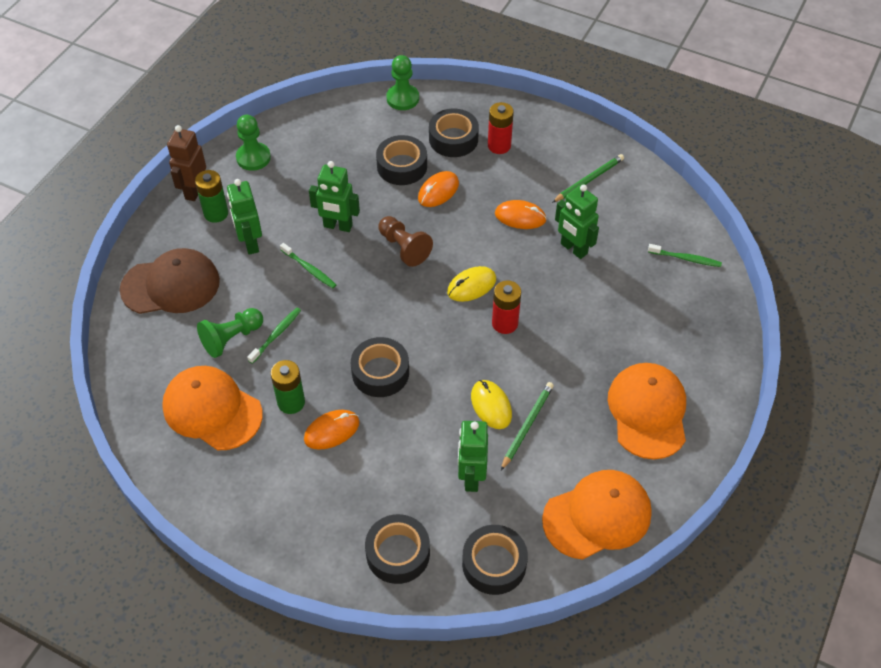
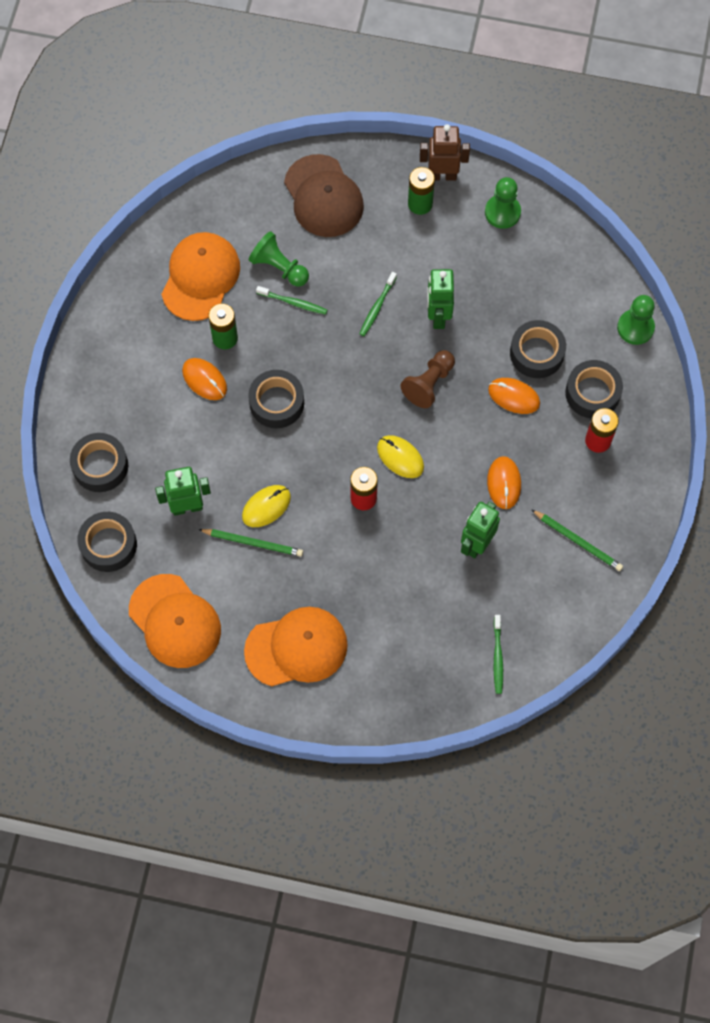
camera: 75 degrees right, 15 degrees up
green robot [227,179,262,255] -> none

